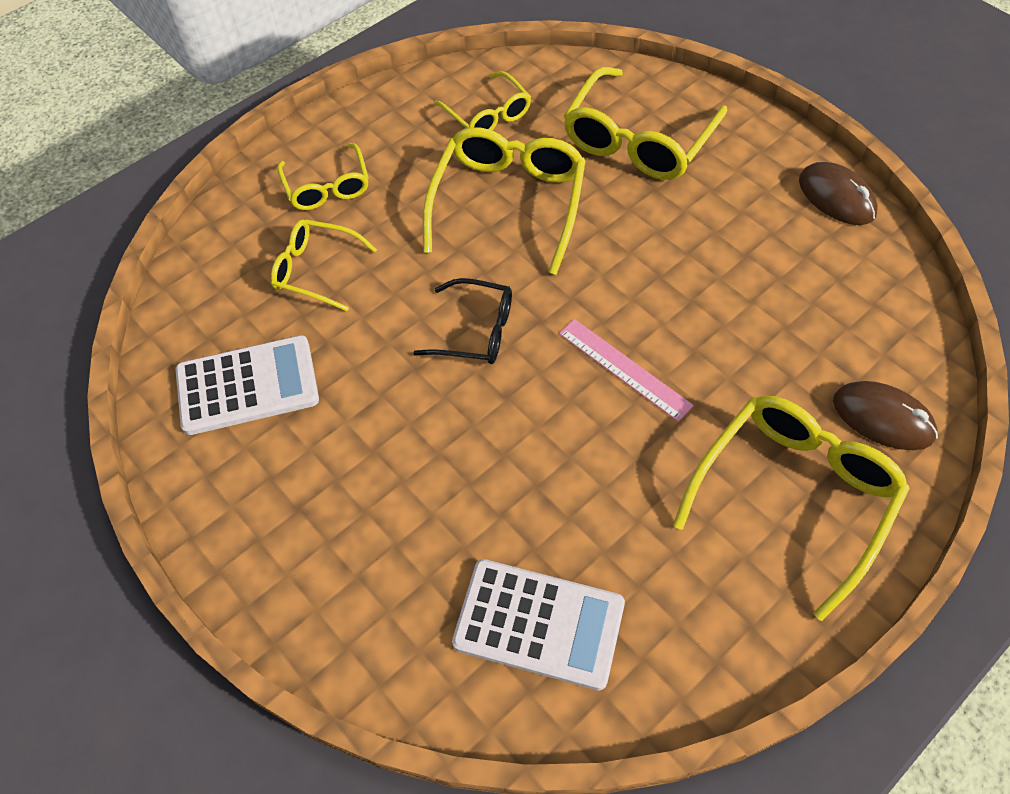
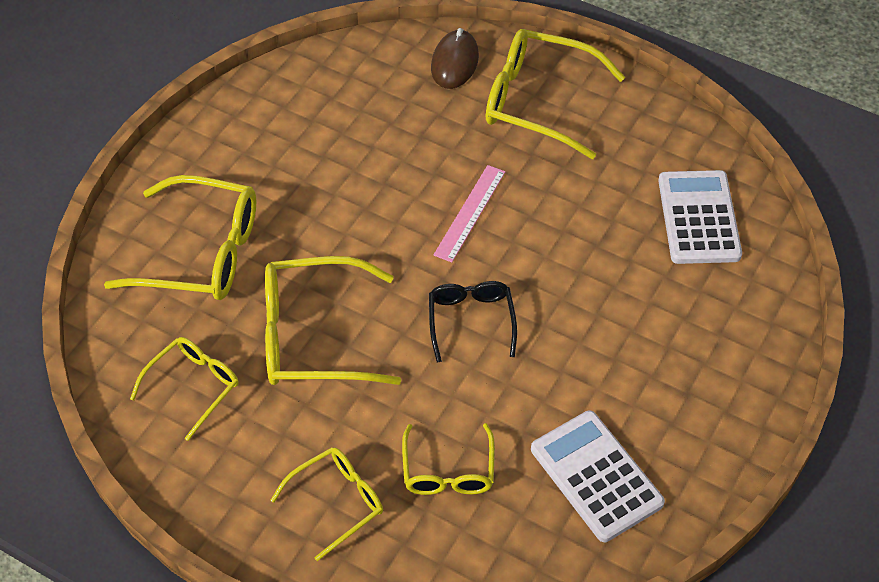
camera: 110 degrees left, 5 degrees down
brown mouse [799,162,878,225] -> none

